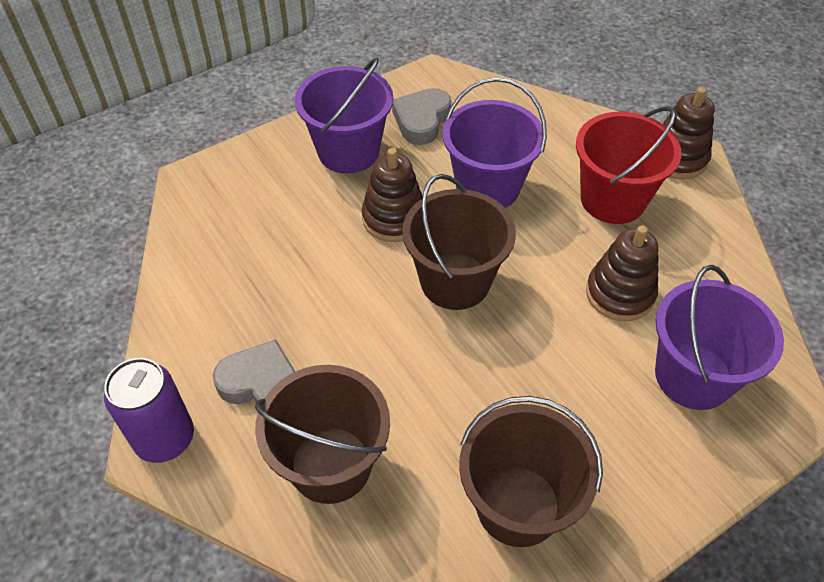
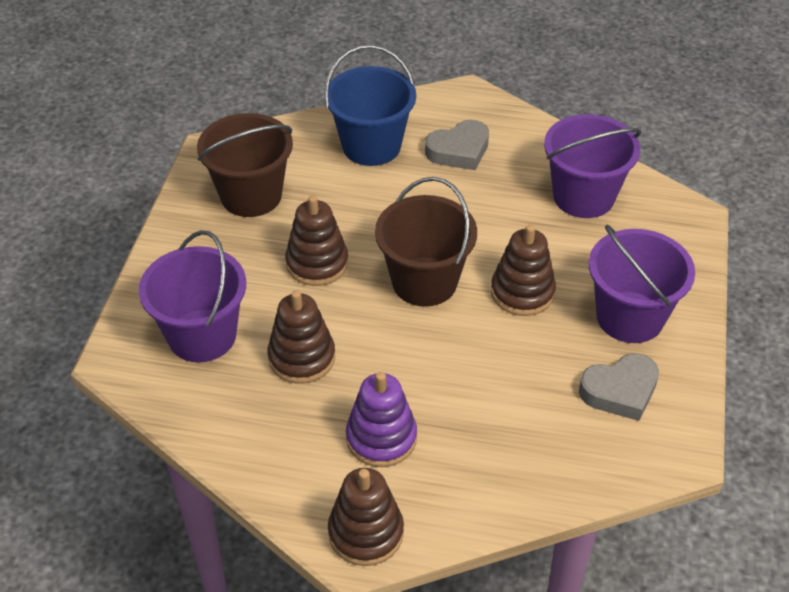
camera: 135 degrees right, 5 degrees down
purple can [104,358,194,463] -> none
brown bucket [255,365,390,504] -> blue bucket [324,45,416,166]
grey heart [392,88,451,145] -> grey heart turned 90 degrees clockwise [579,353,659,421]
purple bucket [443,77,547,208] -> purple bucket moved to [544,114,641,218]
red bucket [576,106,681,224] -> purple stacking toy [346,372,417,467]
none -> brown stacking toy [285,195,348,286]

